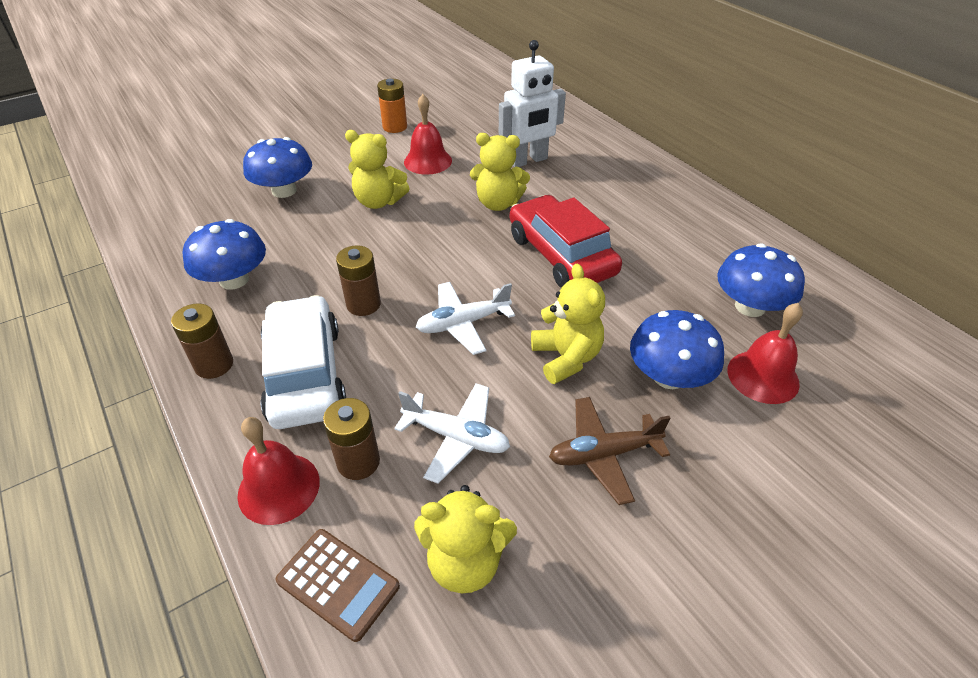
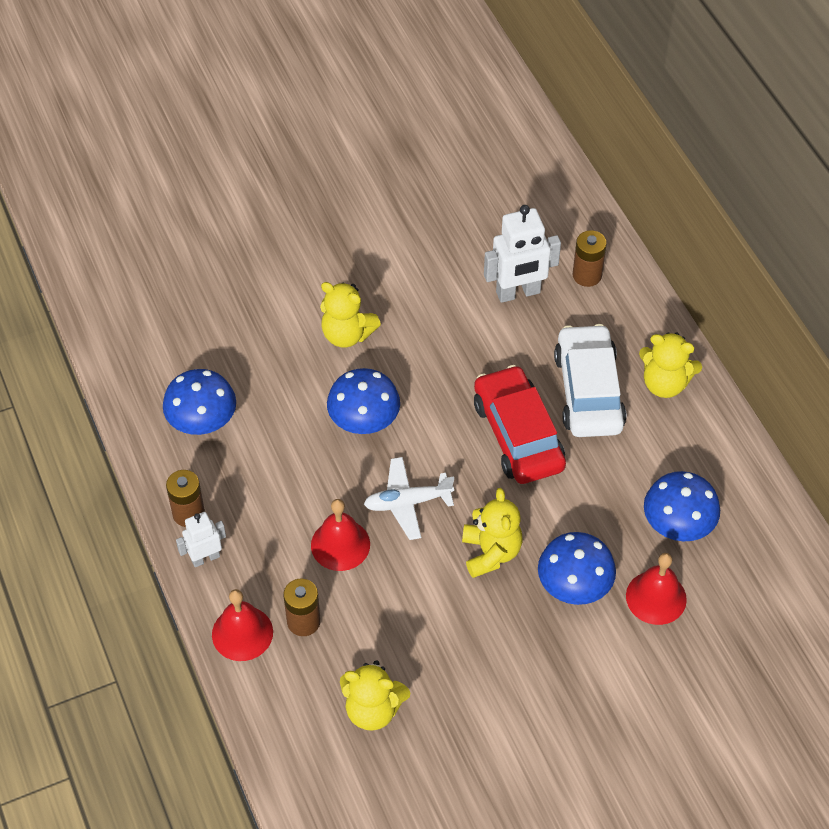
camera: 10 degrees right, 10 degrees up
blue mushroom [243,137,312,198] -> blue mushroom moved to [327,368,400,434]
white car [260,295,346,429] -> white car moved to [554,324,627,437]
brown calculator [276,529,400,642] -> none
brown battery [336,245,381,316] -> brown battery moved to [573,230,607,287]
orange battery [377,78,407,133] -> none
white plane [394,383,510,484] -> none
red bell [404,94,452,175] -> red bell moved to [311,499,370,571]
yellow teddy bear [470,133,530,211] -> yellow teddy bear moved to [639,332,702,398]
brown plane [549,397,670,505] -> none
none -> white robot [176,512,226,567]

